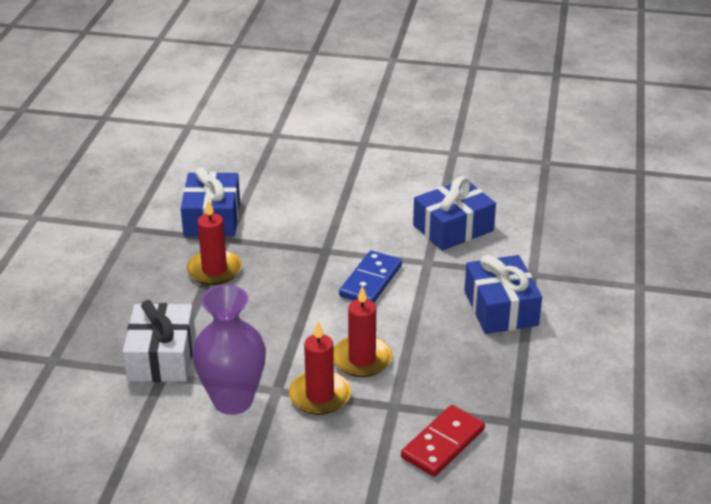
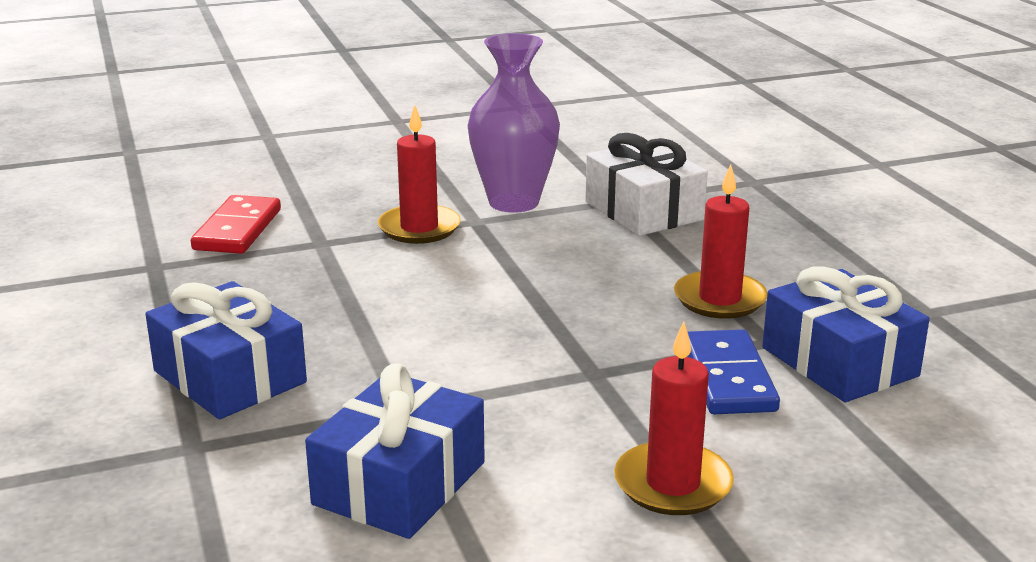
camera: 150 degrees right, 10 degrees down
red candle [333,285,392,377] -> red candle moved to [614,322,734,515]
blue domino [339,250,402,303] -> blue domino moved to [688,329,780,414]

